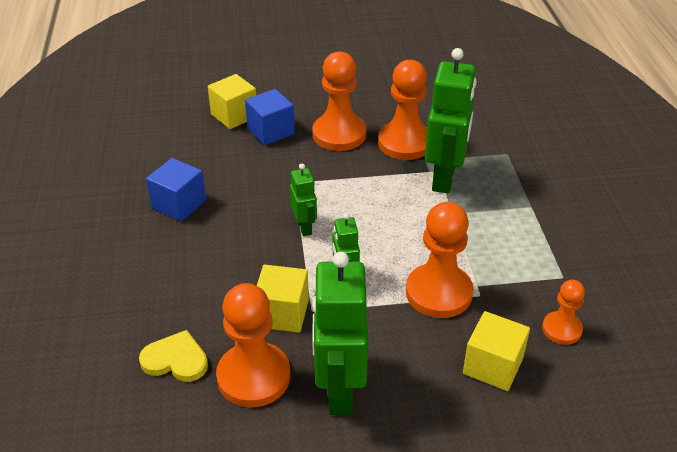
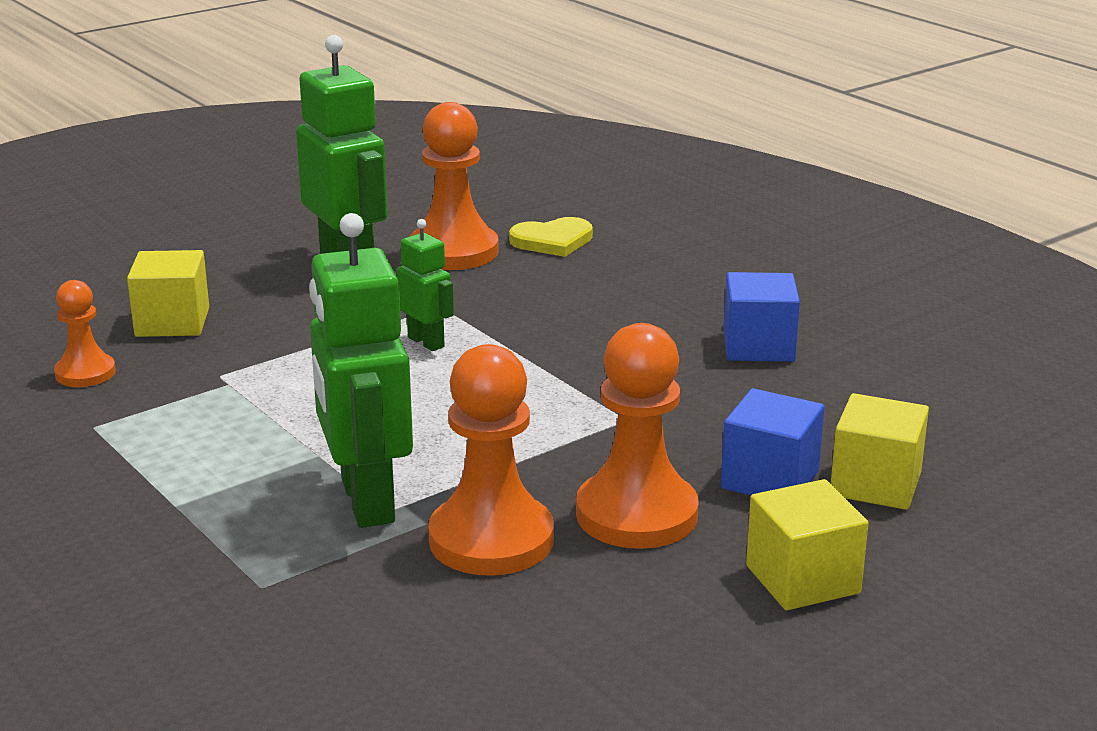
camera: 150 degrees right, 15 degrees down
yellow cube [257,265,309,333] -> yellow cube moved to [746,479,868,610]
green robot [290,164,317,236] -> none
orange pawn [406,202,473,318] -> none

